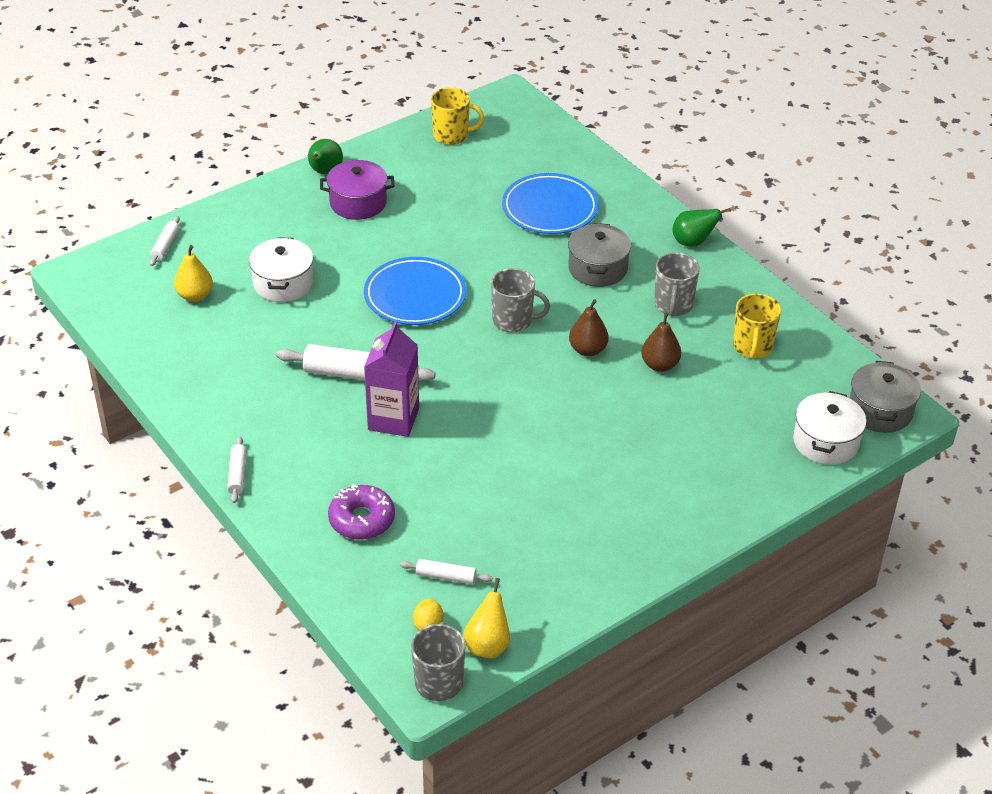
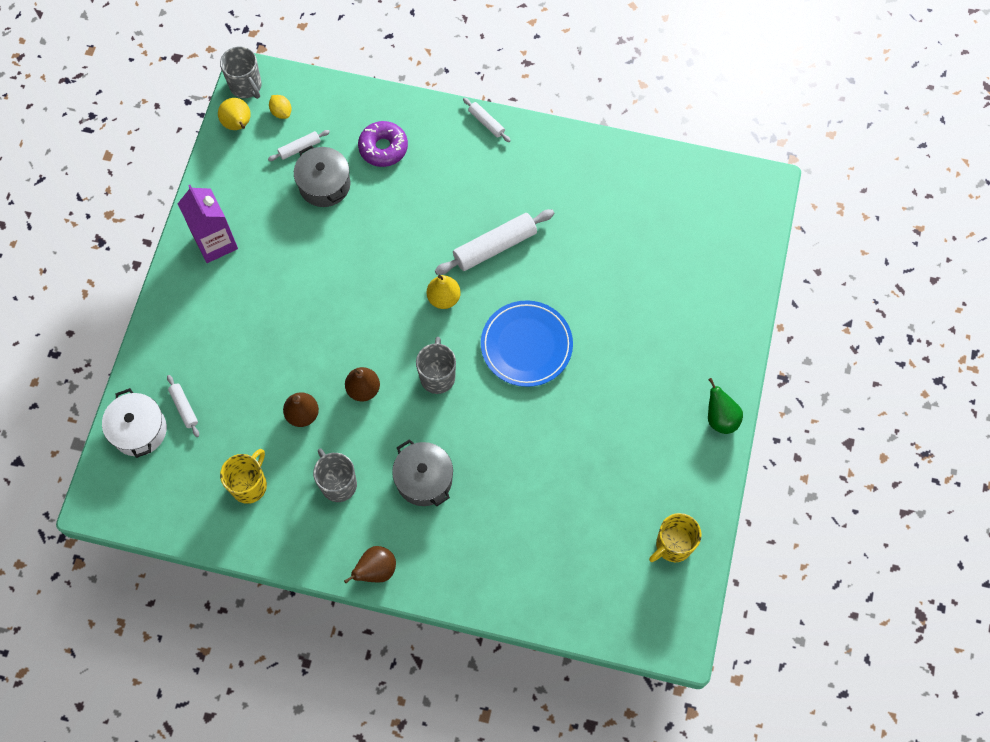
camera: 140 degrees right, 25 degrees up
white rolling pin [150,216,180,266] -> white rolling pin moved to [167,375,199,437]
yellow pear [174,245,213,302] -> yellow pear moved to [427,275,461,309]
white pot [249,237,313,302] -> none
purple pot [320,160,394,220] -> none
purple carton [364,321,419,437] -> purple carton moved to [178,185,238,263]
grey mug [491,268,550,332] -> grey mug turned 120 degrees clockwise [416,337,456,394]
blue plate [502,173,599,234] -> none
green pear [672,208,731,247] -> brown pear [344,546,396,584]
yellow mug [733,294,781,359] -> yellow mug turned 60 degrees clockwise [220,449,267,504]
grey pot [850,361,921,433] -> grey pot moved to [294,145,350,207]

